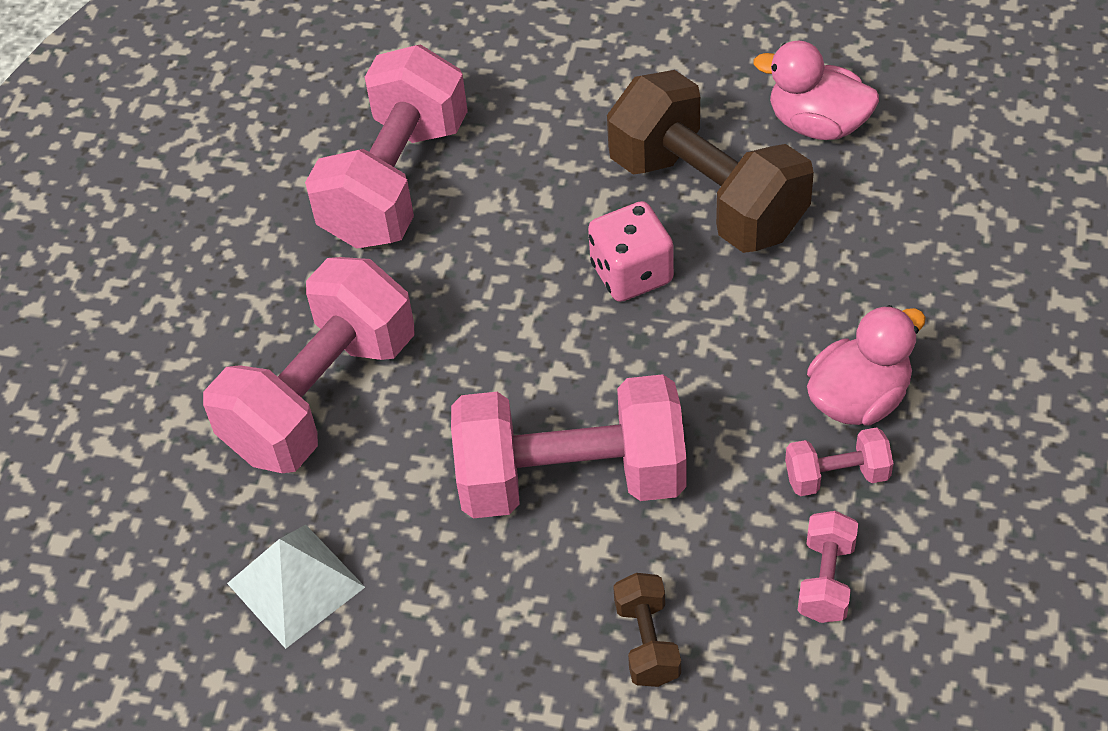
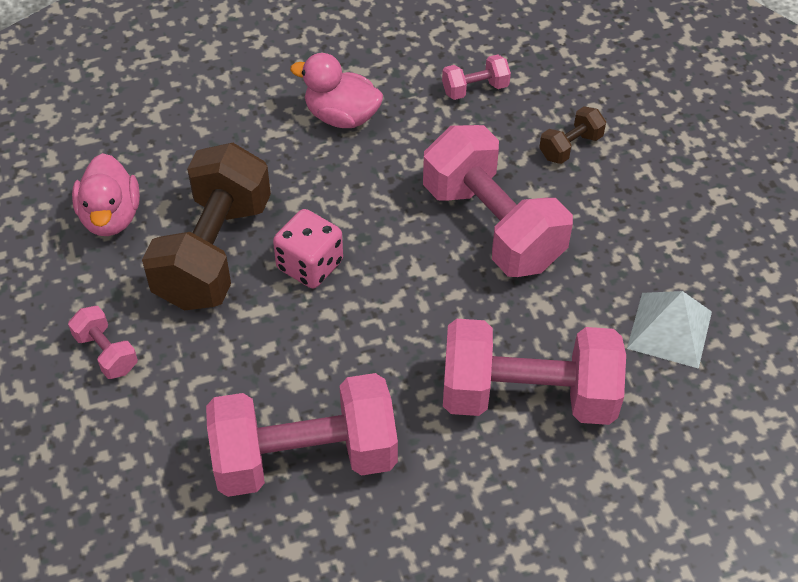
camera: 125 degrees left, 0 degrees up
pink dumbbell [785,427,894,496] -> pink dumbbell moved to [68,306,138,379]

